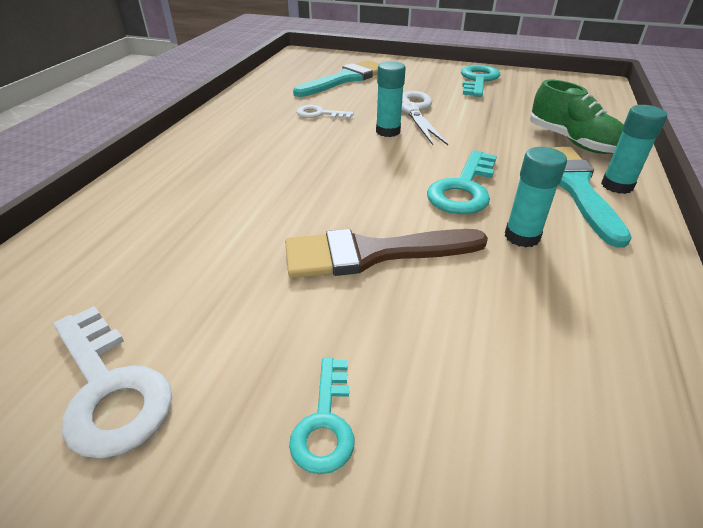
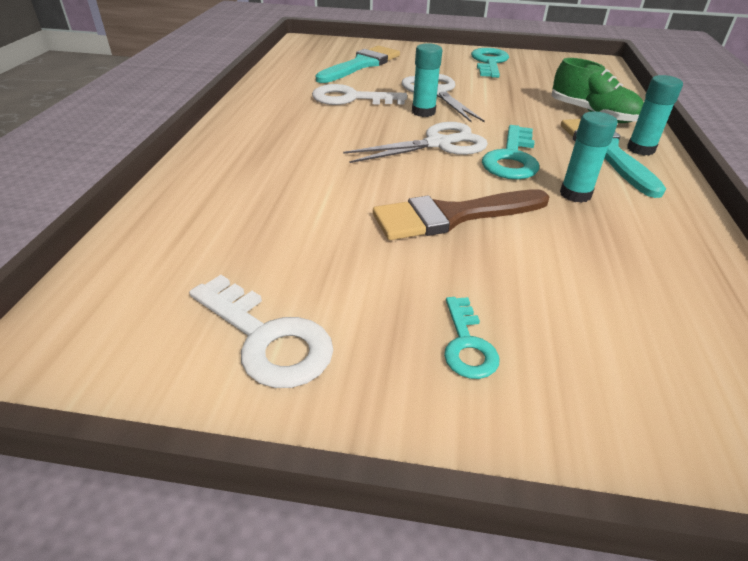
camera: 10 degrees left, 0 degrees up
white key [296,105,354,119] -> white key [312,84,407,105], size x1.66
none -> white scissors [343,122,488,163]

